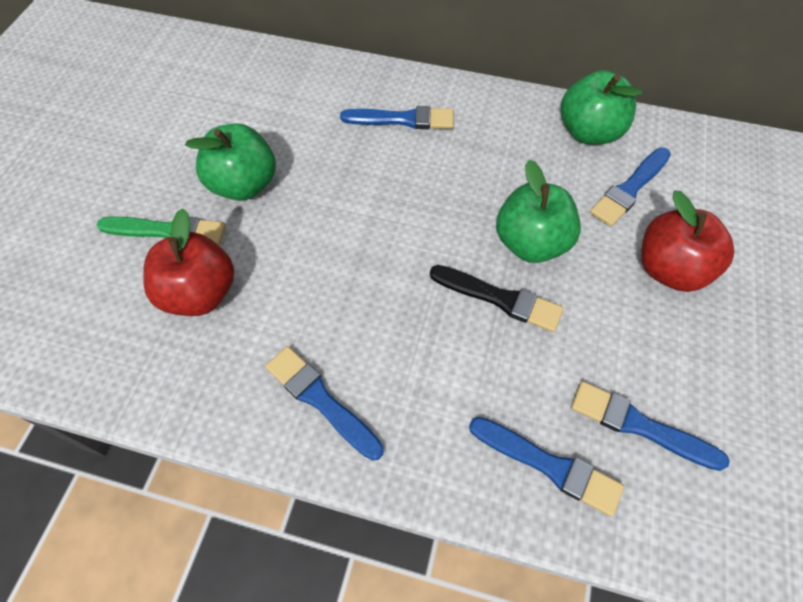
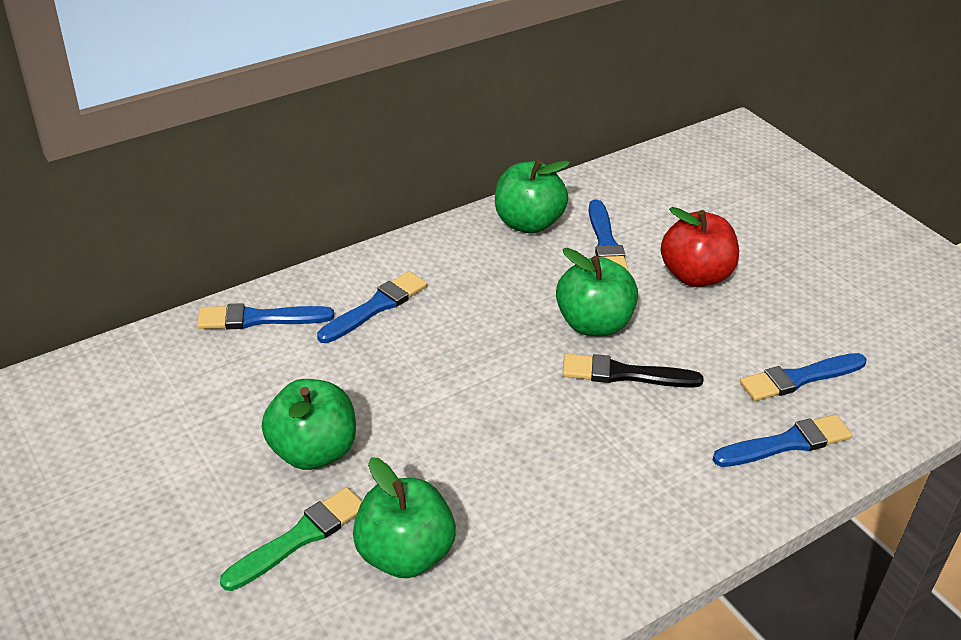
camera: 50 degrees left, 20 degrees down
red apple [143,208,234,316] -> green apple [353,457,456,578]
blue brush [266,346,384,461] -> blue brush moved to [197,303,334,330]
black brush [430,265,564,332] -> black brush turned 150 degrees counterclockwise [563,354,703,388]

